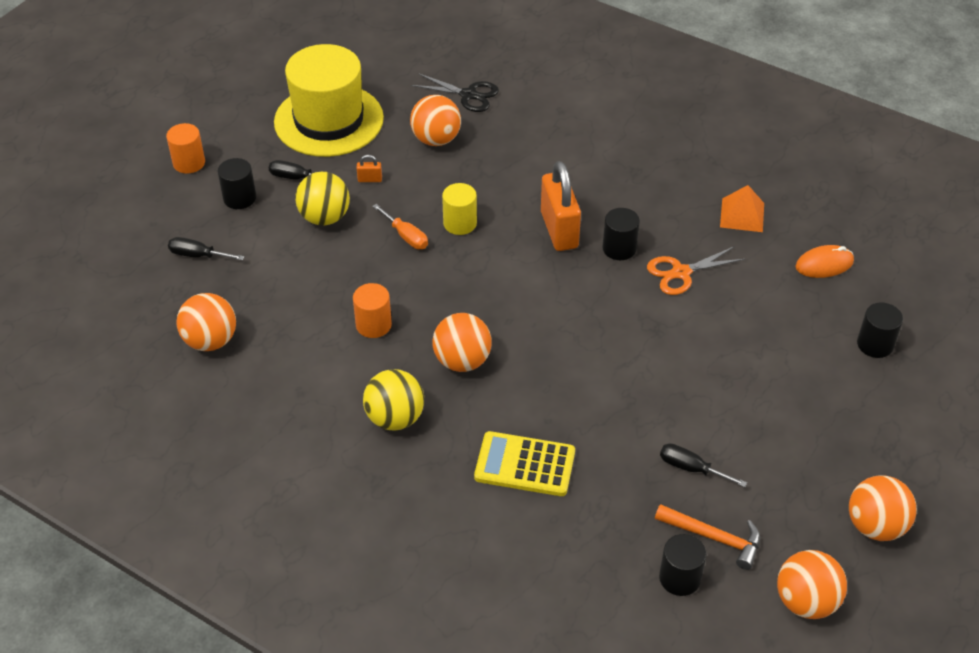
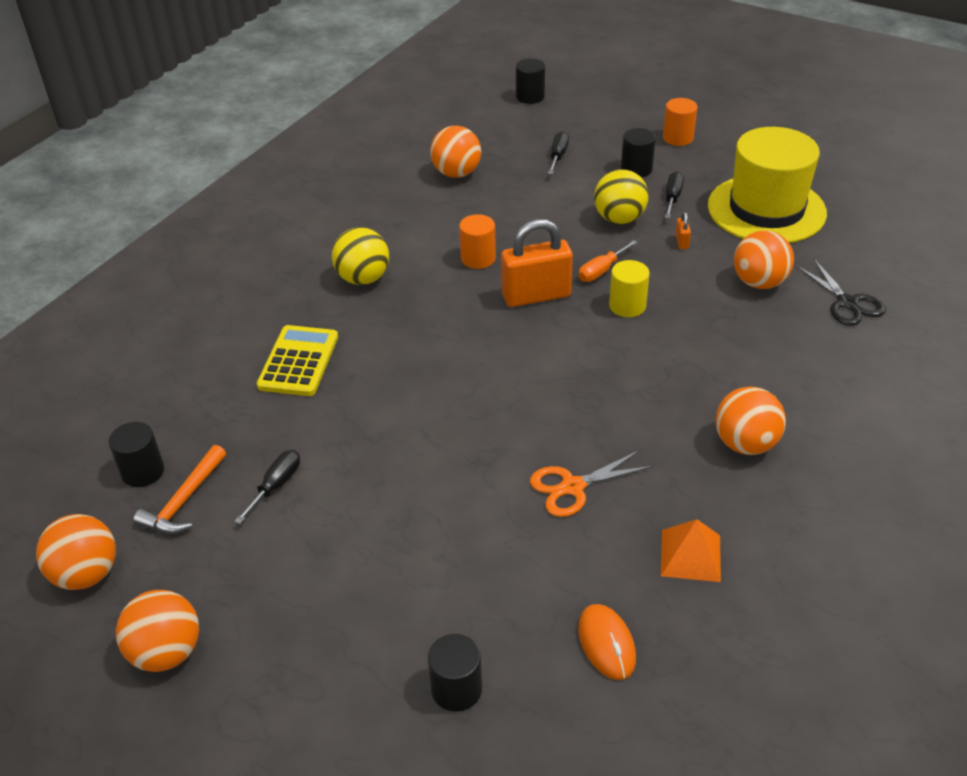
camera: 90 degrees right, 5 degrees down
black scissors [411,73,499,112] -> black scissors turned 45 degrees counterclockwise [796,259,886,326]
orange ball [432,313,492,372] -> orange ball moved to [715,387,786,455]
orange padlock [541,161,581,251] -> orange padlock moved to [501,219,573,307]
black cylinder [602,208,640,260] -> black cylinder moved to [516,58,545,104]
orange scissors [647,246,745,295] -> orange scissors turned 90 degrees counterclockwise [530,450,653,517]

